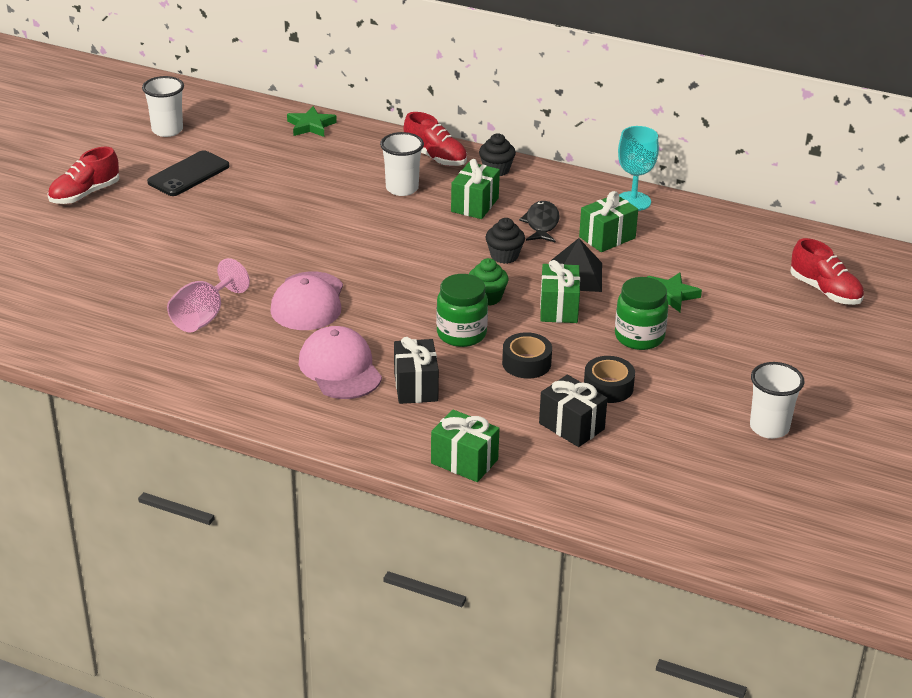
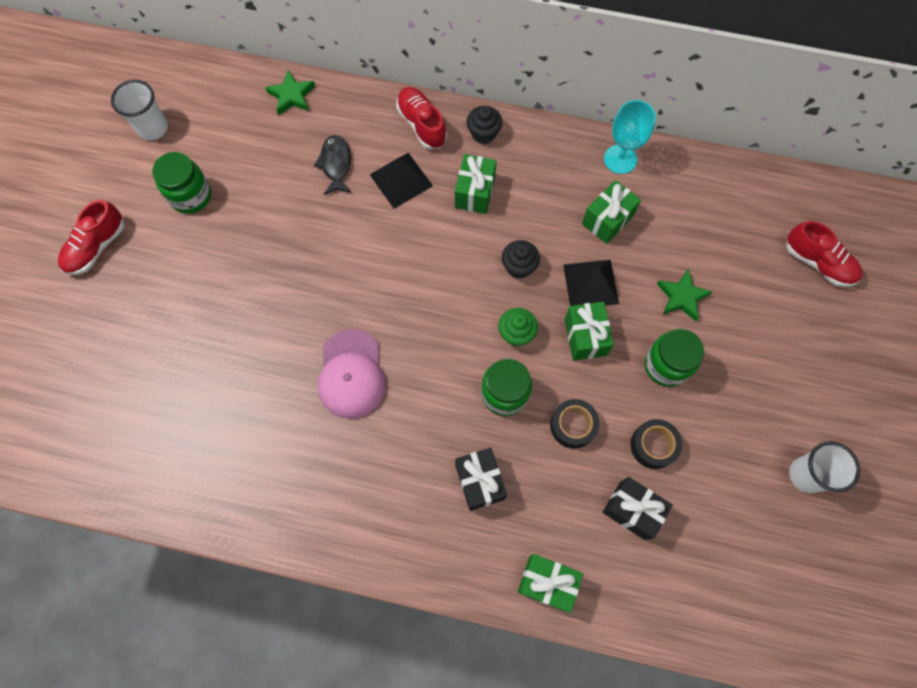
camera: 10 degrees left, 35 degrees up
black phone [147,150,229,196] -> green jar [152,152,211,214]
pink goblet [167,258,250,332] -> none
pink cap [299,326,382,399] -> none
white cup [380,132,424,196] -> black pyramid [370,153,433,209]
red shoe [404,112,467,166] -> red shoe turned 150 degrees counterclockwise [396,87,447,149]
black fish [519,201,560,243] -> black fish moved to [314,135,351,195]

